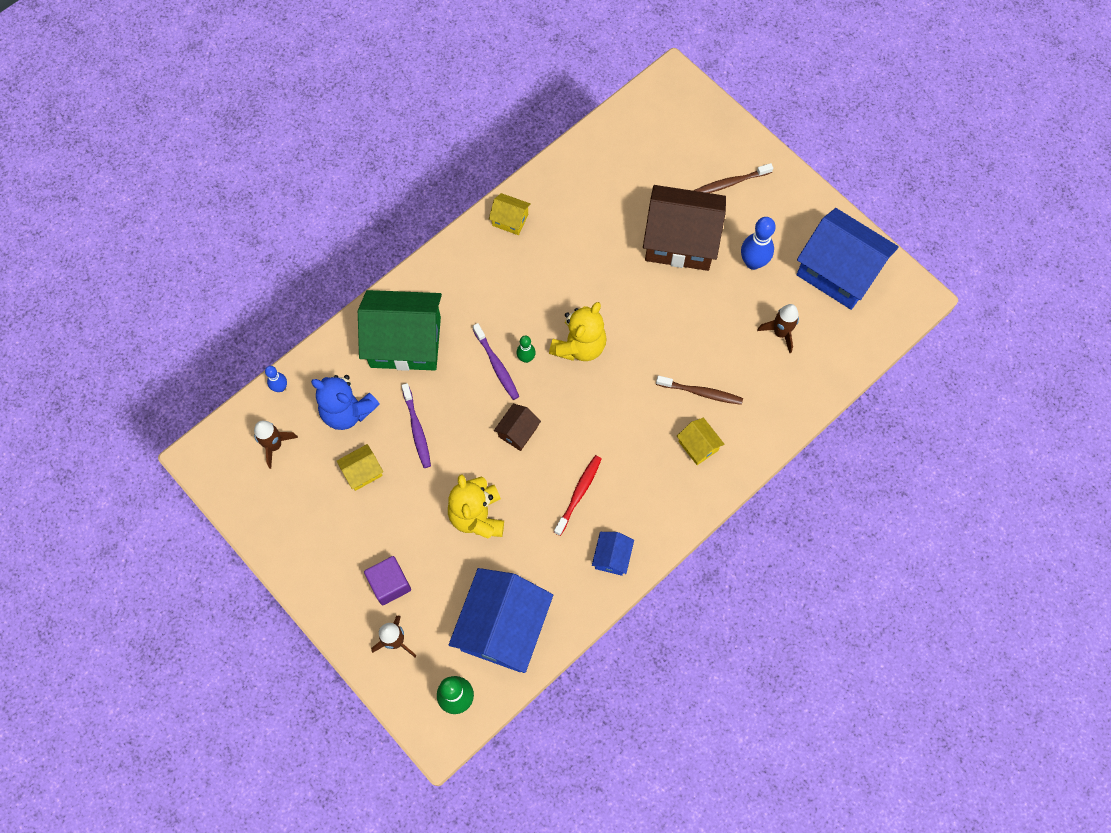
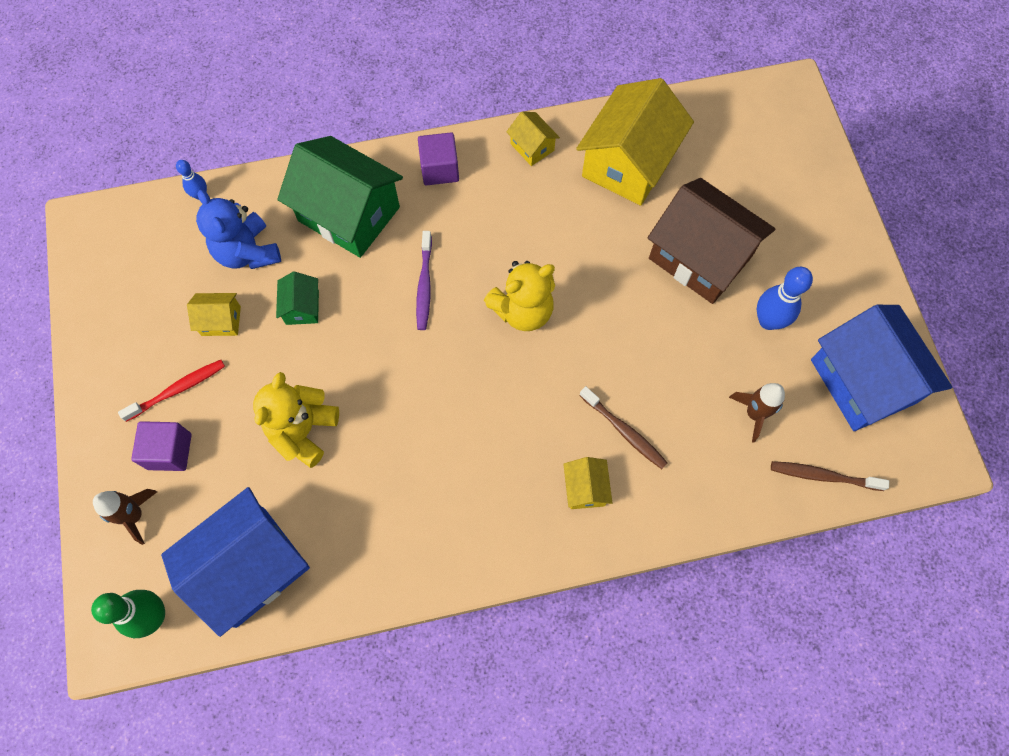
camera: 30 degrees right, 0 degrees up
brown rocket [254,421,298,469] -> none
purple toothbrush [402,383,431,468] -> green house [276,272,319,325]
brown house [494,404,541,451] -> none
green bowling pin [517,336,536,363] -> none
red toothbrush [554,455,602,536] -> red toothbrush moved to [118,360,225,422]
blue house [592,532,634,576] -> none
brown toothbrush [694,163,773,193] -> brown toothbrush moved to [771,461,889,491]
none -> purple cube [418,132,459,185]
none -> yellow house [576,78,694,206]

